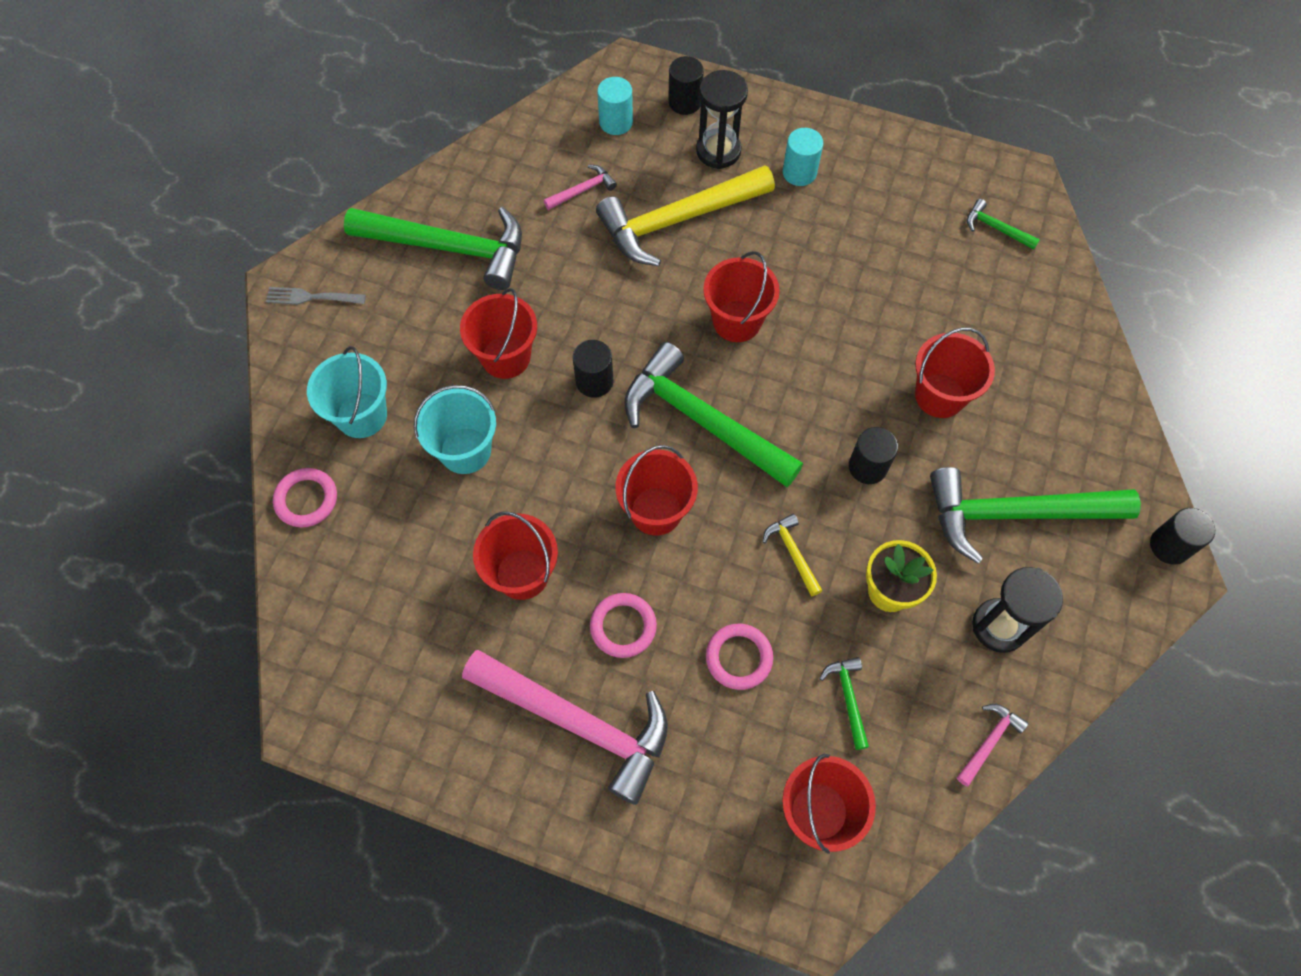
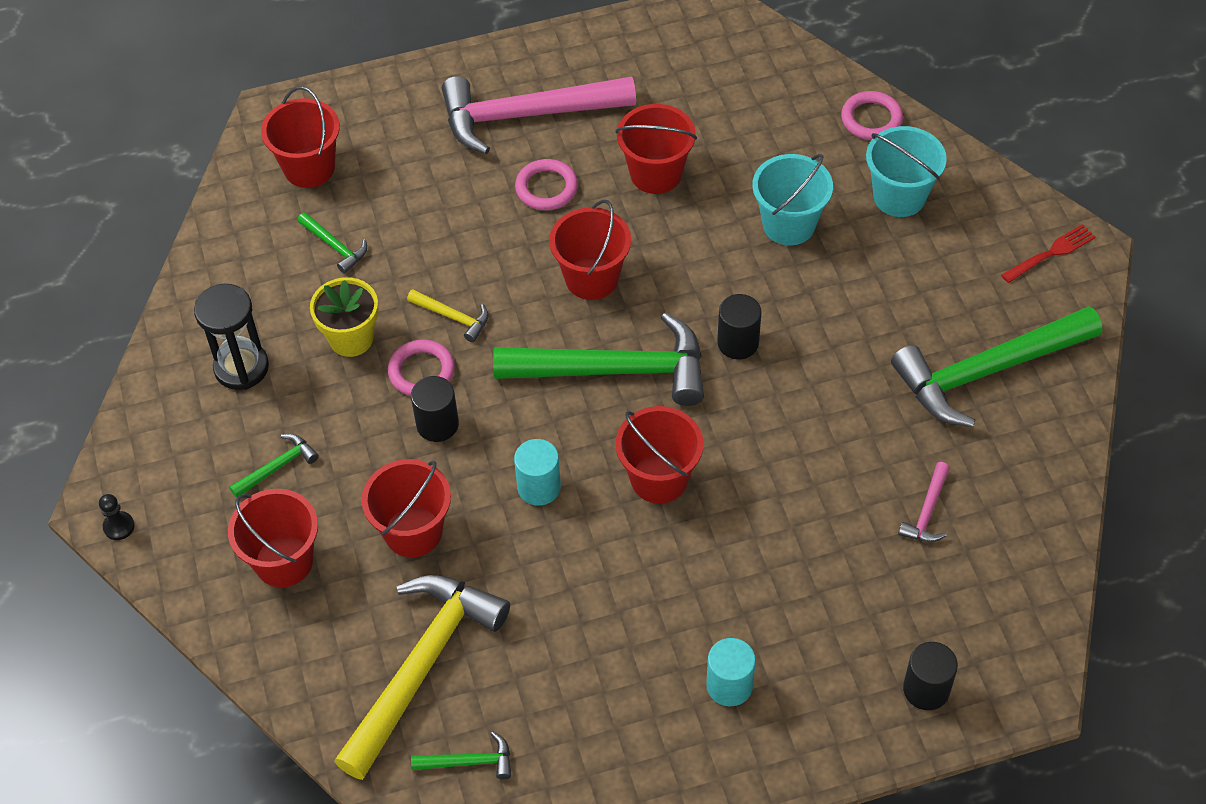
camera: 145 degrees right, 10 degrees down
grey fork [266,287,366,305] -> red fork [1001,224,1096,283]
red bucket [460,288,537,379] -> red bucket moved to [228,489,318,587]
yellow hammer [596,165,775,266] -> yellow hammer moved to [334,575,510,780]
turquoise cylinder [597,77,633,135] -> turquoise cylinder moved to [514,439,561,506]
black hourglass [696,70,748,169] -> none
pink ring [706,624,773,690] -> pink ring moved to [388,340,455,396]
green hammer [930,467,1141,564] -> green hammer [229,434,319,498], size x0.42
pink hammer [957,704,1029,787] -> none
black cylinder [1150,508,1215,565] -> black pawn [99,494,135,540]

